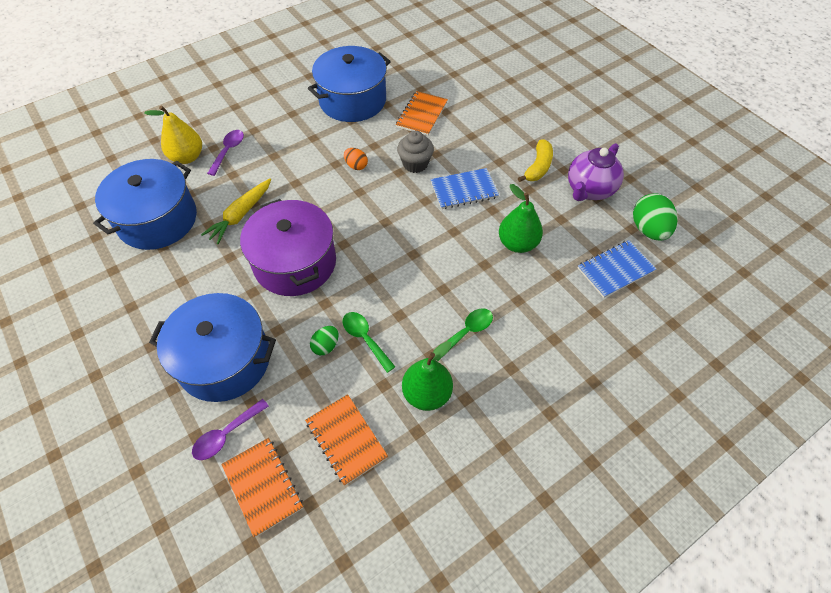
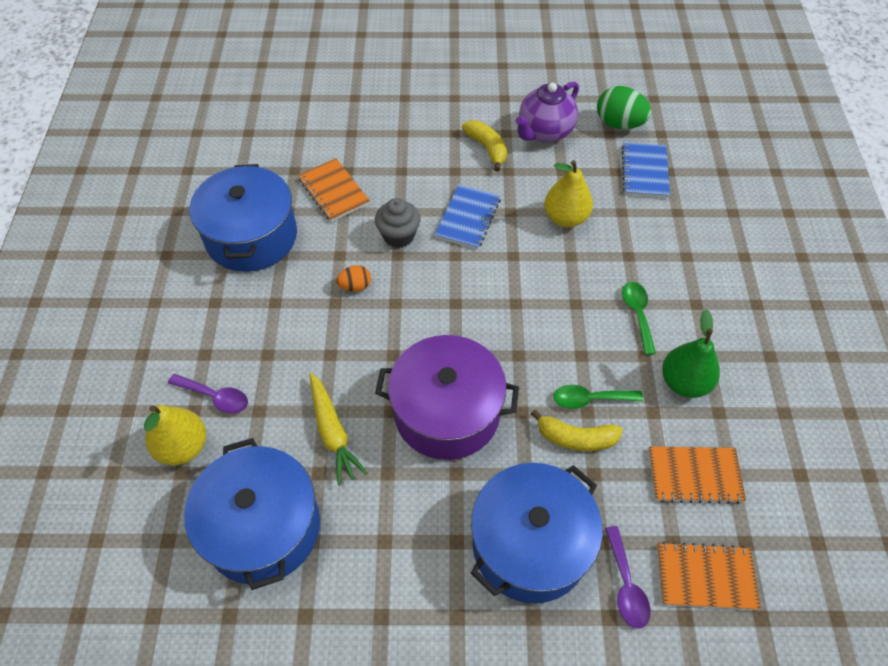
camera: 55 degrees left, 0 degrees up
purple spoon [207,130,244,176] -> purple spoon turned 150 degrees clockwise [168,374,248,414]
green egg [310,326,339,355] -> yellow banana [531,410,623,451]
green pear [499,184,543,253] -> yellow pear [544,160,593,227]
purple teapot [568,143,624,201] -> purple teapot turned 60 degrees clockwise [515,81,579,142]

